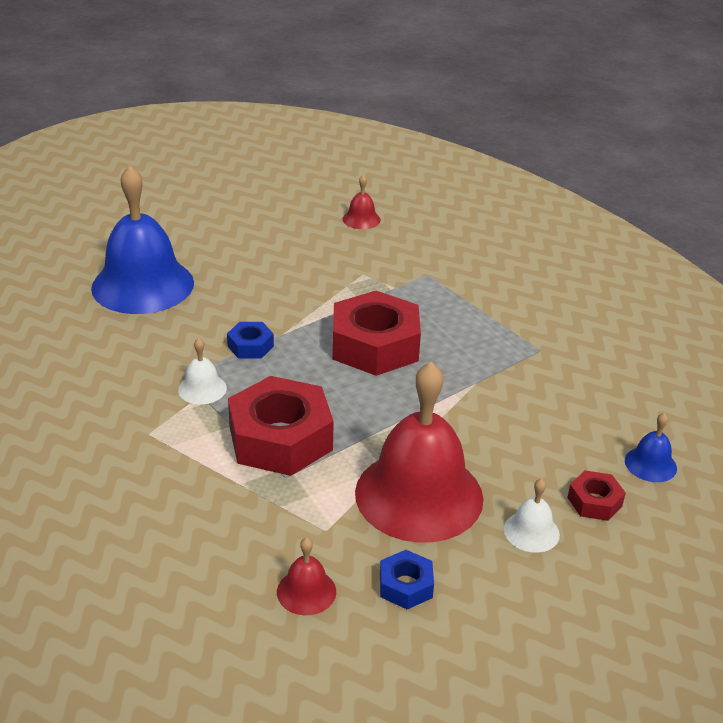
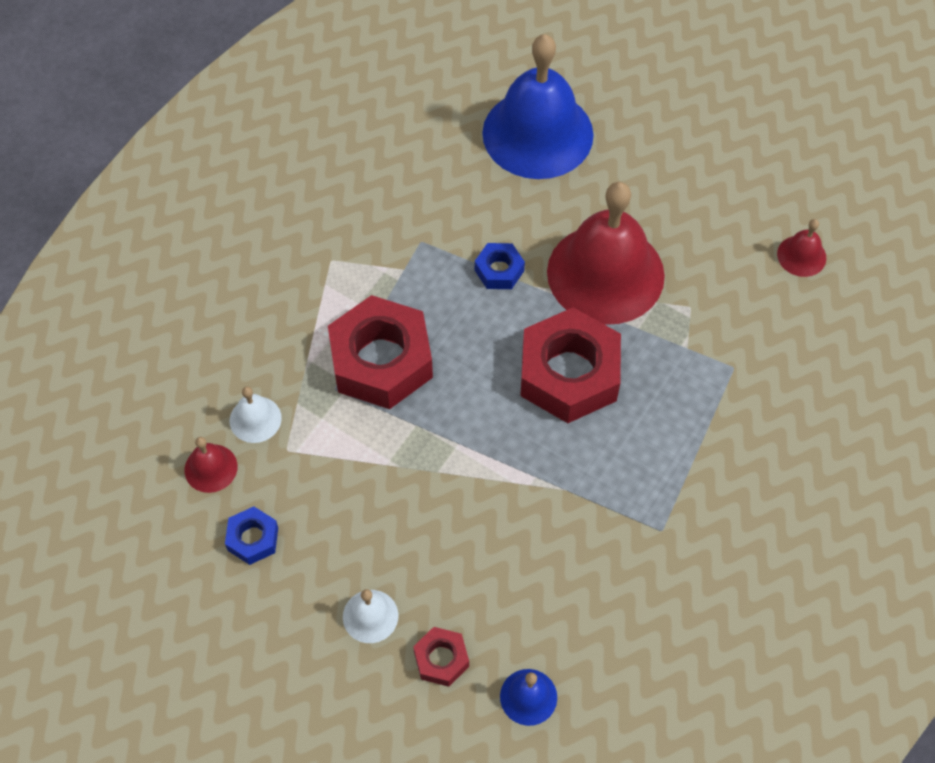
camera: 65 degrees right, 25 degrees up
white bell [178,338,227,404] -> white bell moved to [229,387,282,443]
red bell [355,362,483,543] -> red bell moved to [547,182,665,325]

